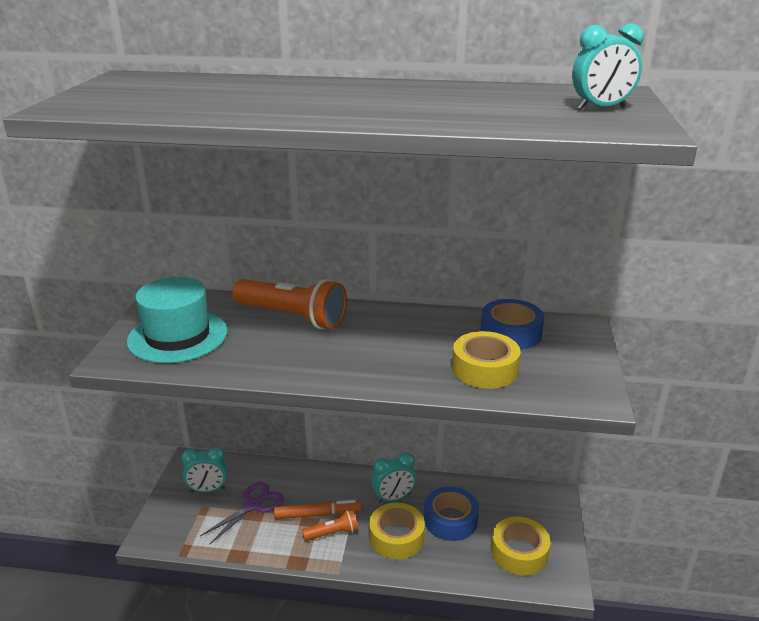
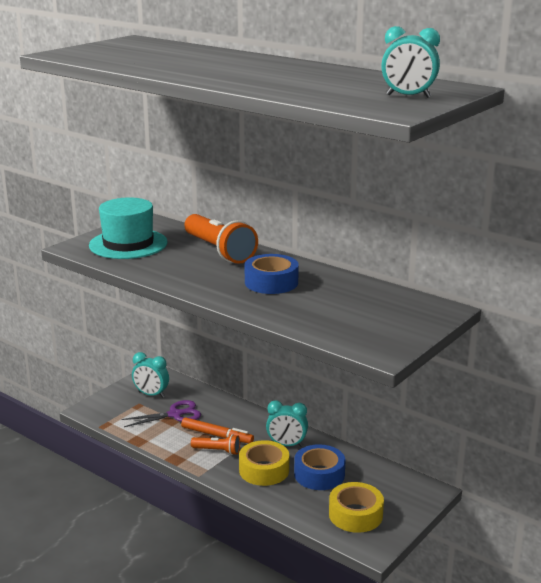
camera: 30 degrees right, 5 degrees down
yellow tape [452,331,521,389] -> none
blue tape [480,299,544,350] -> blue tape moved to [245,254,299,294]

